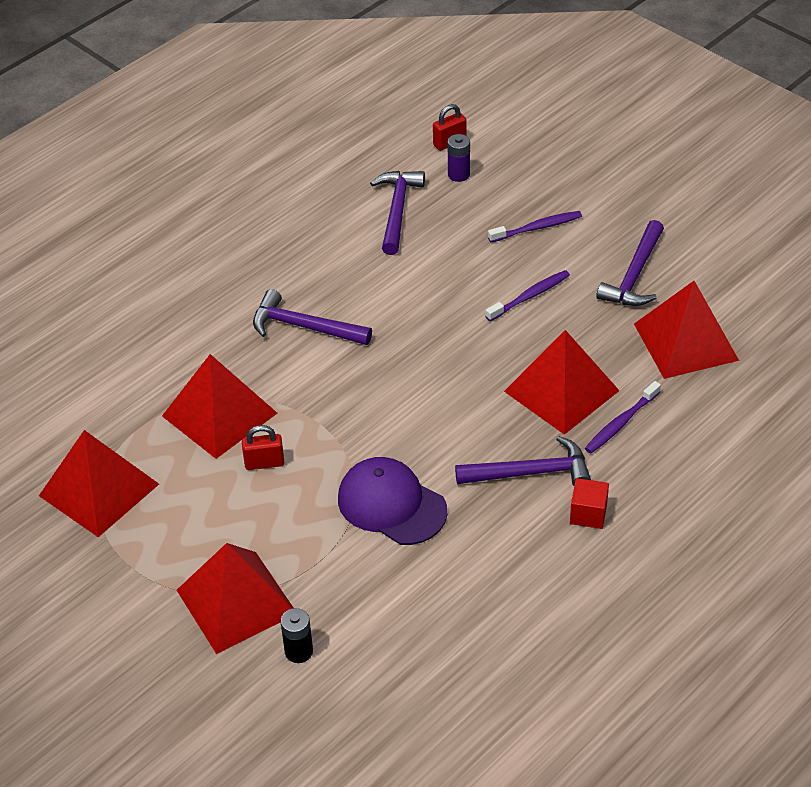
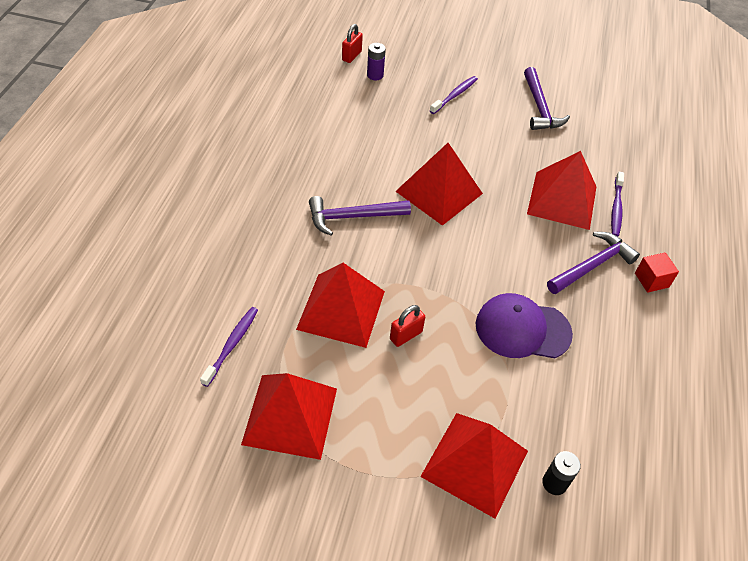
camera: 35 degrees left, 5 degrees up
purple hammer [370,171,425,255] -> none
purple toothbrush [485,270,570,321] -> purple toothbrush moved to [200,307,258,387]
red pyramid [634,281,739,379] -> red pyramid moved to [395,143,483,226]

